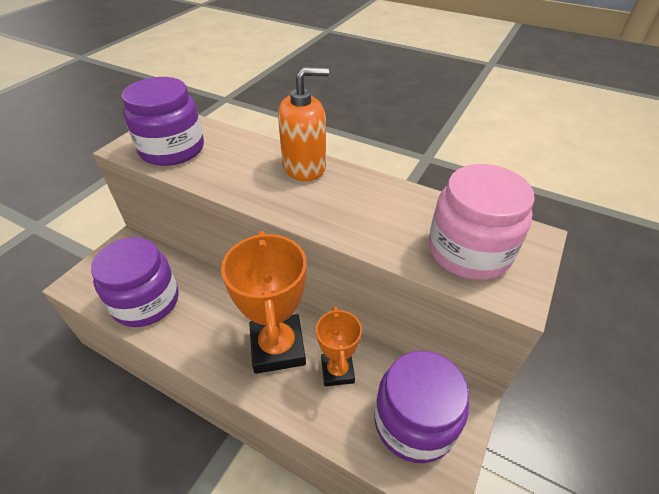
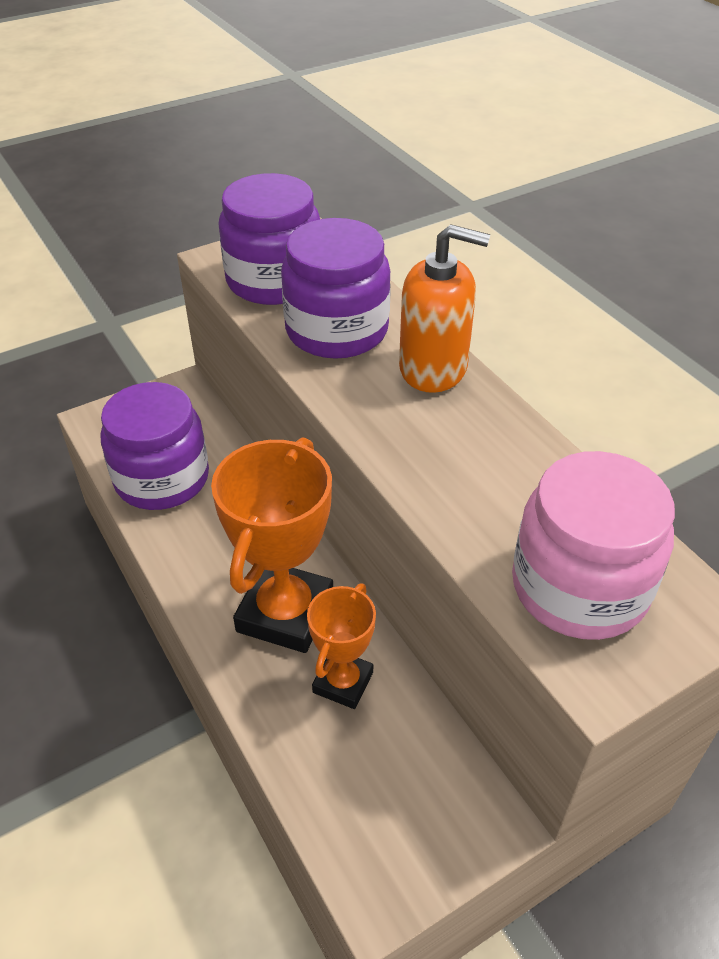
camera: 30 degrees right, 0 degrees up
purple jar [374,351,469,463] -> purple jar moved to [281,218,391,359]

